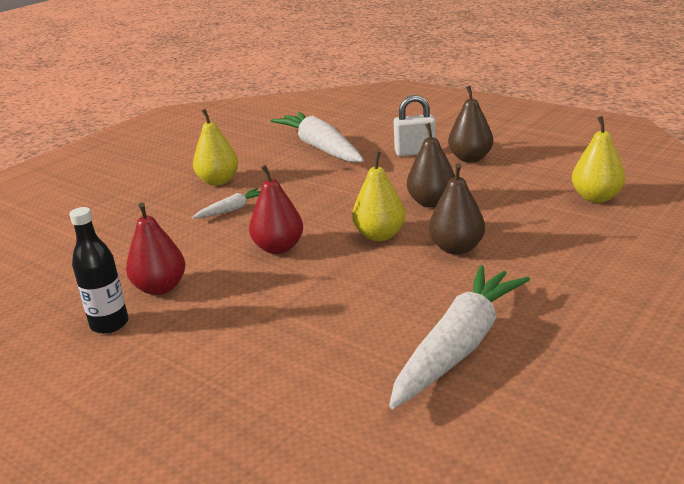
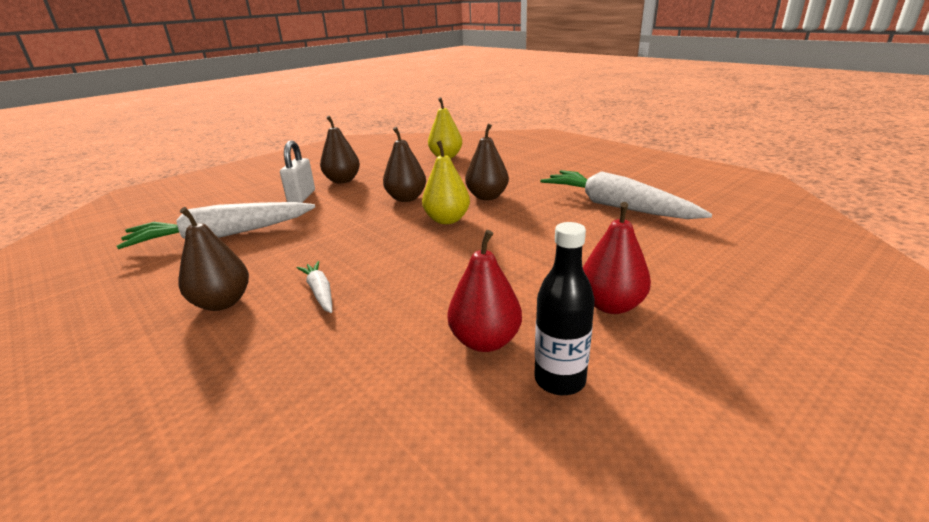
camera: 80 degrees left, 0 degrees up
yellow pear [193,109,238,185] -> brown pear [178,207,249,311]
red pear [249,165,303,254] -> red pear moved to [583,202,651,314]

